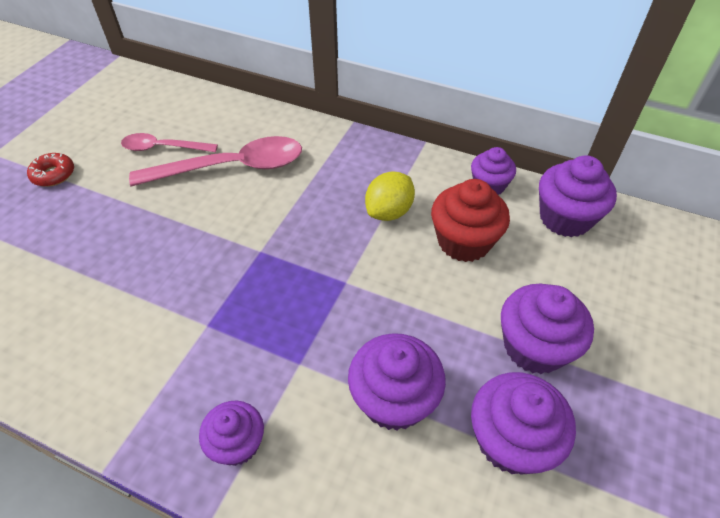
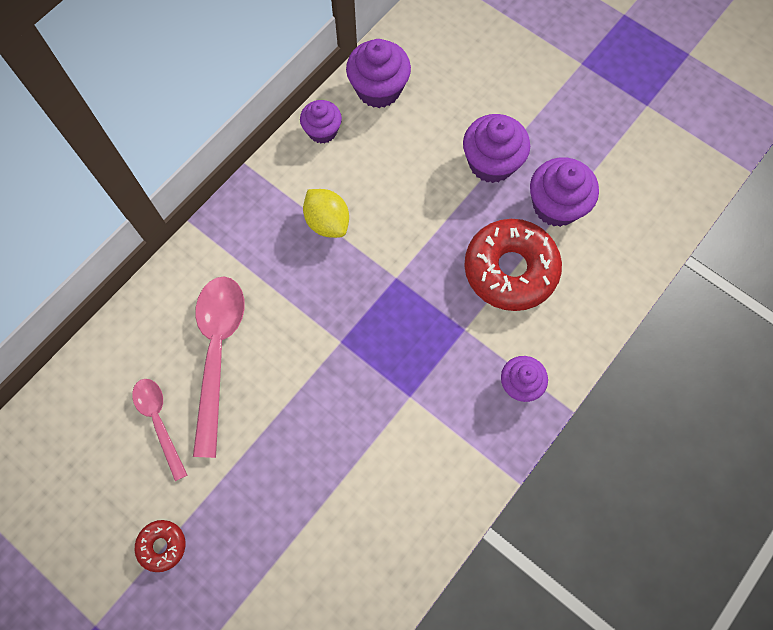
camera: 75 degrees left, 20 degrees up
pink spoon [121,133,218,152] -> pink spoon turned 135 degrees clockwise [132,379,187,481]
purple cupcake [348,333,446,431] -> red donut [464,219,562,311]
red cupcake [431,179,510,262] -> none

